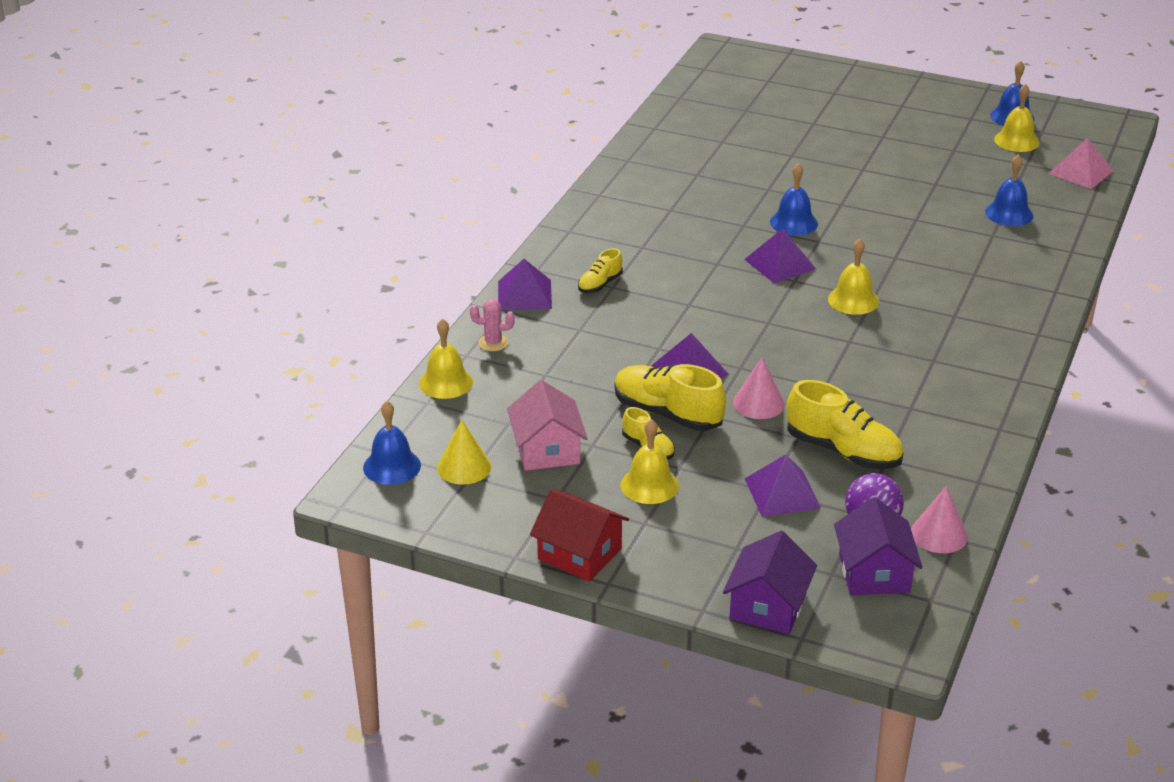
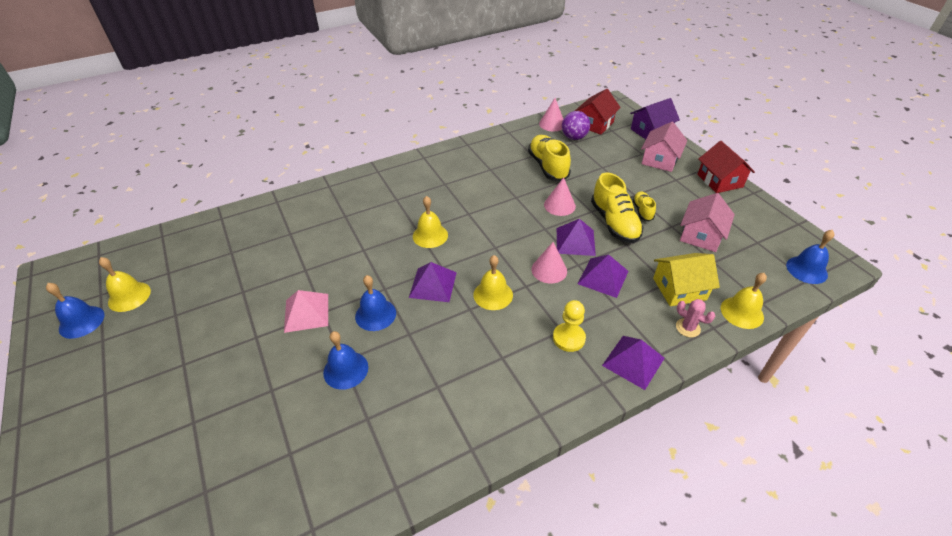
camera: 140 degrees left, 10 degrees up
yellow cone [437,420,491,485] -> none
yellow shoe [578,248,623,293] -> yellow pawn [553,300,586,352]
yellow bell [621,419,679,504] -> yellow bell moved to [474,255,513,310]
purple pyramid [745,454,821,517] -> purple pyramid moved to [578,255,628,298]
purple house [834,498,923,595] -> red house [575,89,621,135]
blue bell [985,154,1033,226] -> blue bell moved to [323,331,368,390]
pink pyramid [1048,138,1114,189] -> pink pyramid moved to [284,290,328,333]
none -> pink cone [531,242,567,284]
none -> pink house [641,122,687,172]
none -> yellow house [653,253,720,306]

